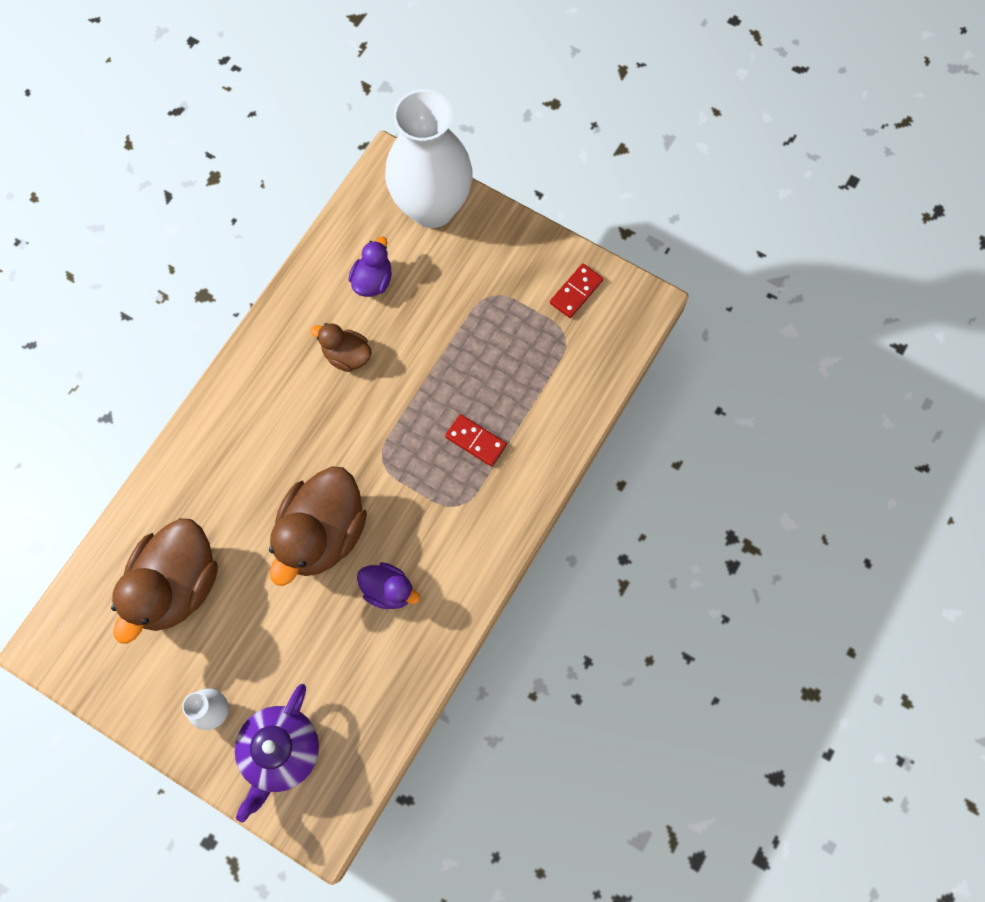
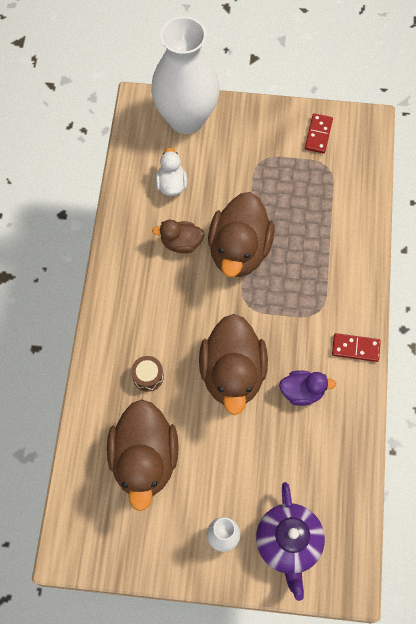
camera: 25 degrees left, 5 degrees down
purple duck [348,237,392,297] -> white duck [155,147,187,196]
red domino [445,414,507,466] -> red domino moved to [332,333,381,362]
none -> brown drum [131,356,164,392]
none -> brown duck [208,192,275,277]

